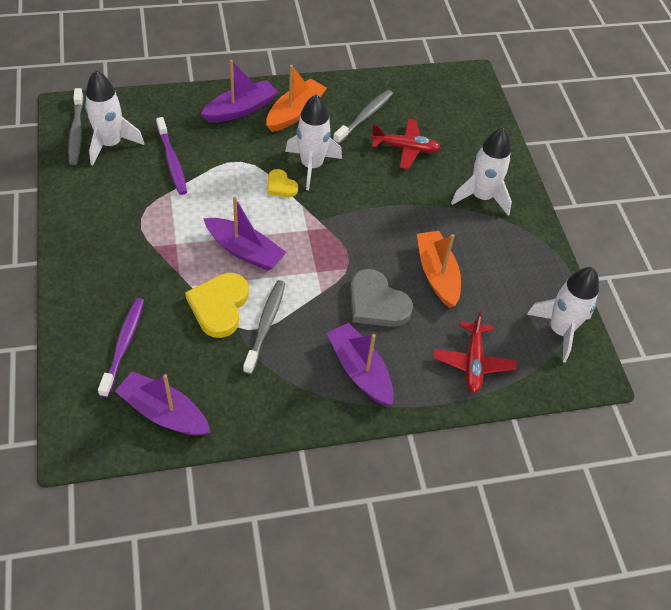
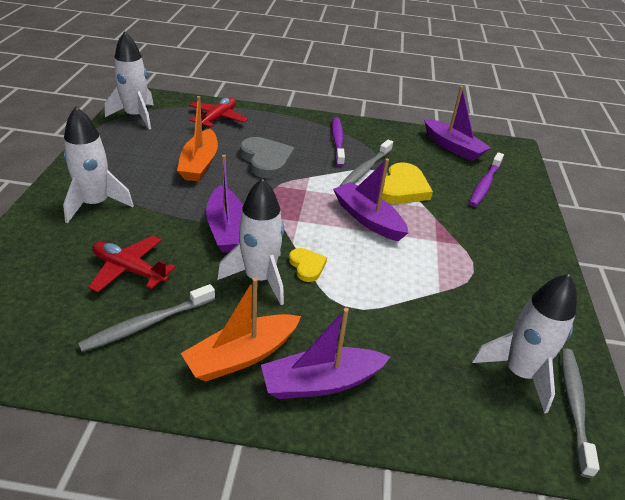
camera: 160 degrees left, 15 degrees down
purple toothbrush [156,117,187,195] -> purple toothbrush moved to [332,117,345,167]
purple boat [327,323,394,406] -> purple boat moved to [206,155,243,252]

